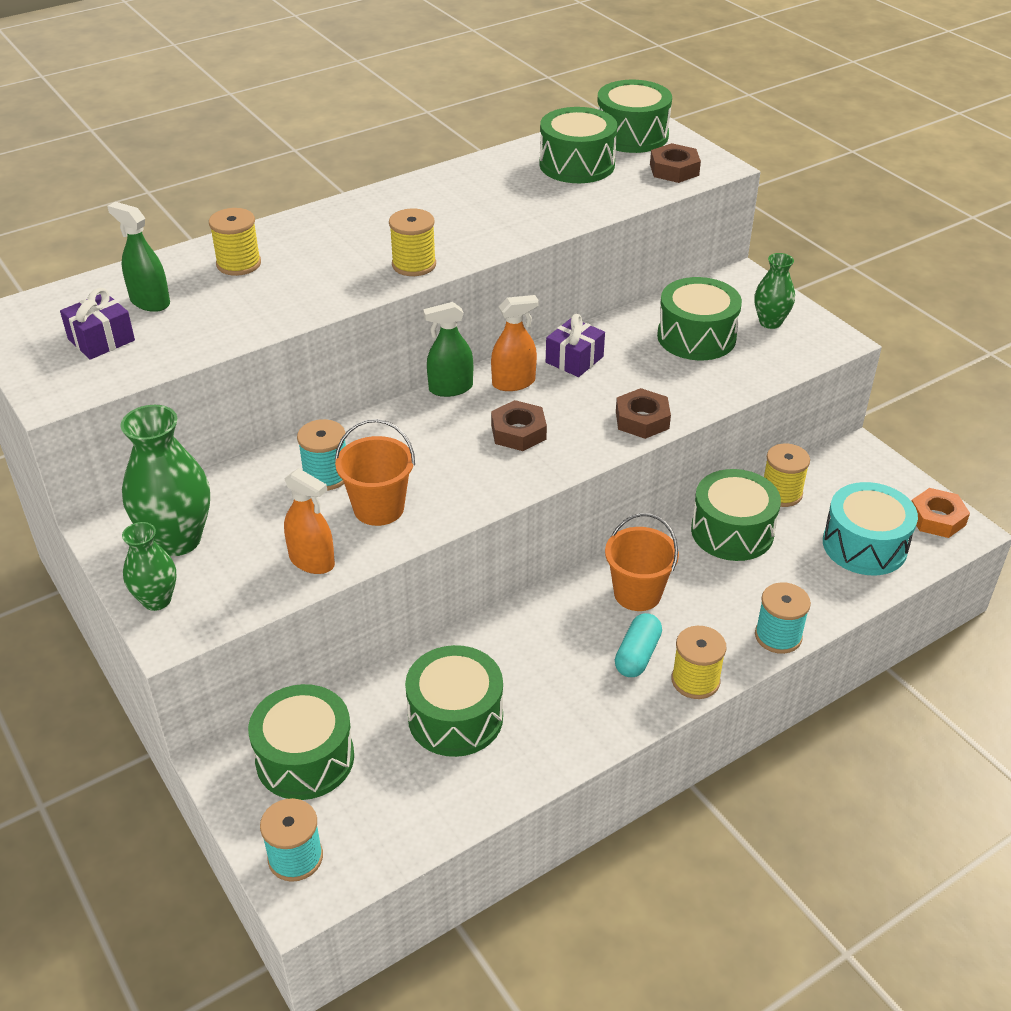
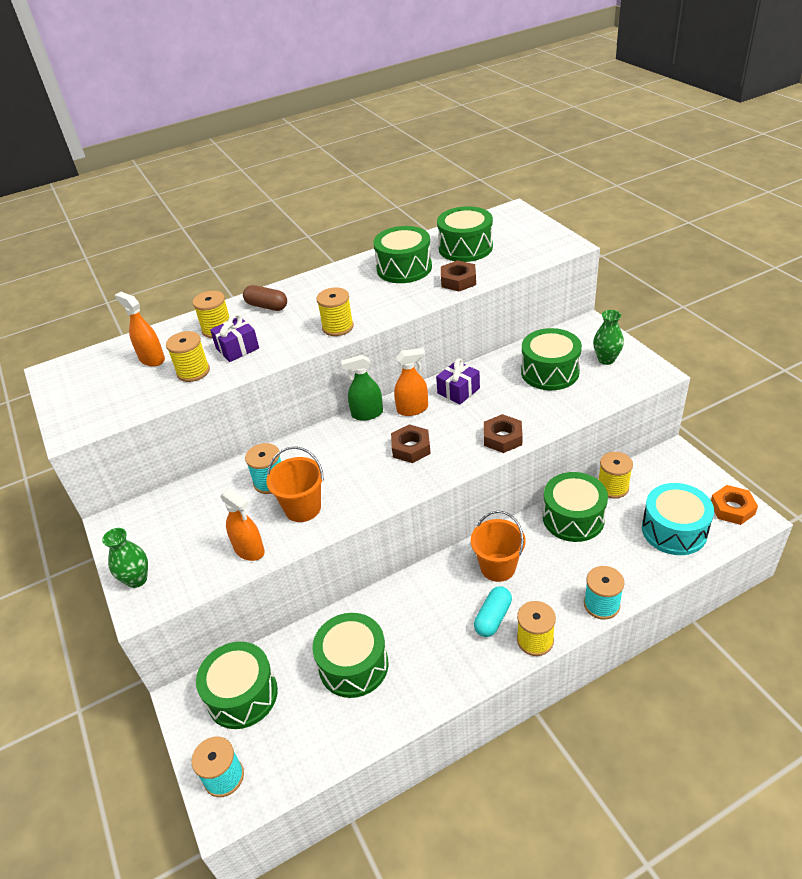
camera: 10 degrees right, 0 degrees up
purple gift [60,288,135,360] -> purple gift moved to [210,313,259,362]
green spray bottle [107,202,170,312] -> orange spray bottle [115,292,165,367]
green vase [120,405,210,556] -> none
green drum [598,80,672,153] -> green drum moved to [373,226,432,283]
brown nut [650,143,701,183] -> brown nut moved to [441,260,476,291]
none -> yellow spool [166,331,210,382]
none -> brown capsule [243,285,287,311]

